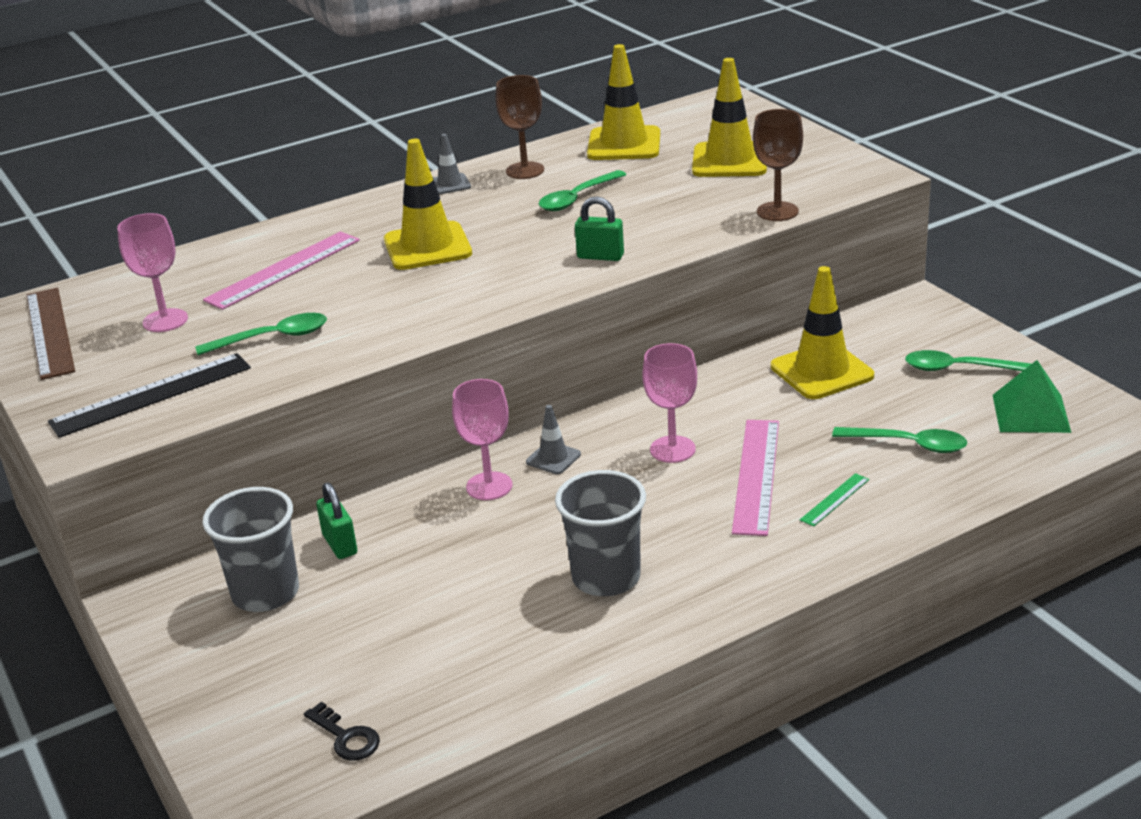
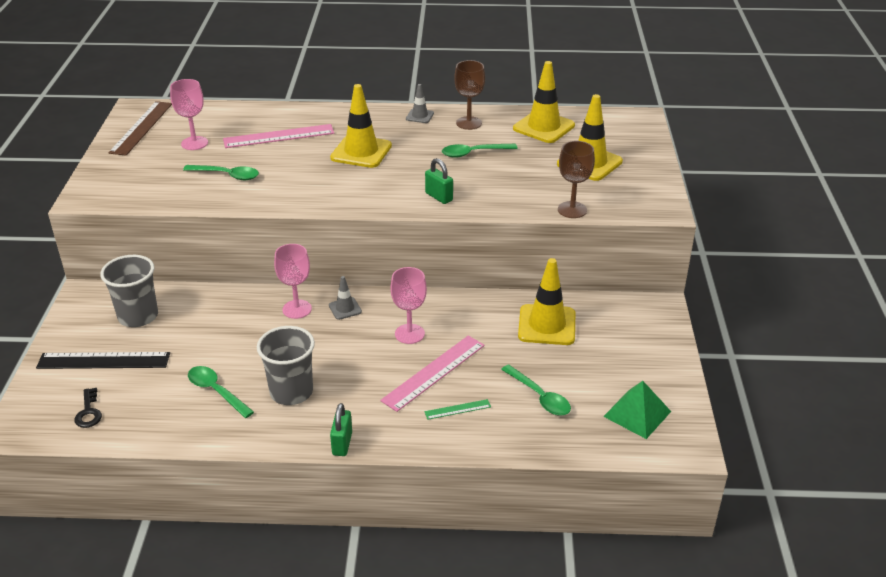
camera: 30 degrees right, 5 degrees up
black ruler [48,353,251,438] -> black ruler moved to [36,352,170,369]
green padlock [316,482,357,559] -> green padlock moved to [330,403,352,456]
green spoon [905,350,1031,371] -> green spoon moved to [188,366,254,418]

